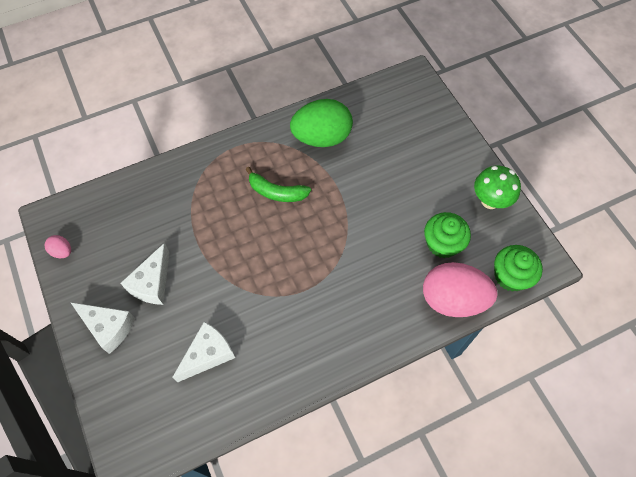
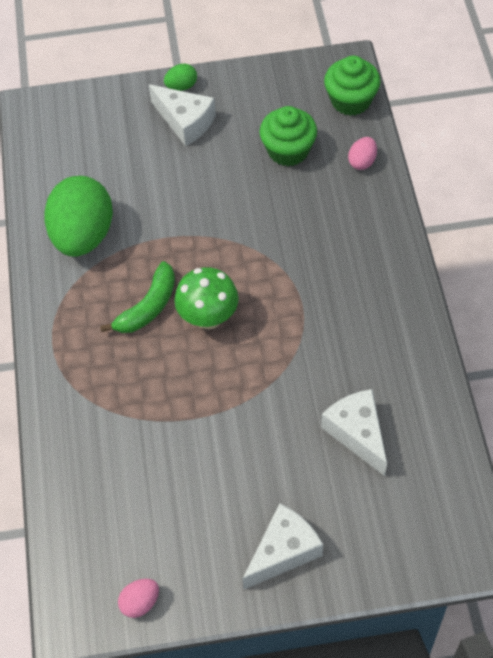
camera: 70 degrees left, 5 degrees down
white cheese [121,243,169,305] -> white cheese moved to [149,84,216,146]
pink egg [423,262,498,317] -> pink egg [348,137,377,170], size x0.42
green mushroom [474,166,521,209] -> green mushroom moved to [174,267,239,330]
none -> green egg [164,64,197,91]

